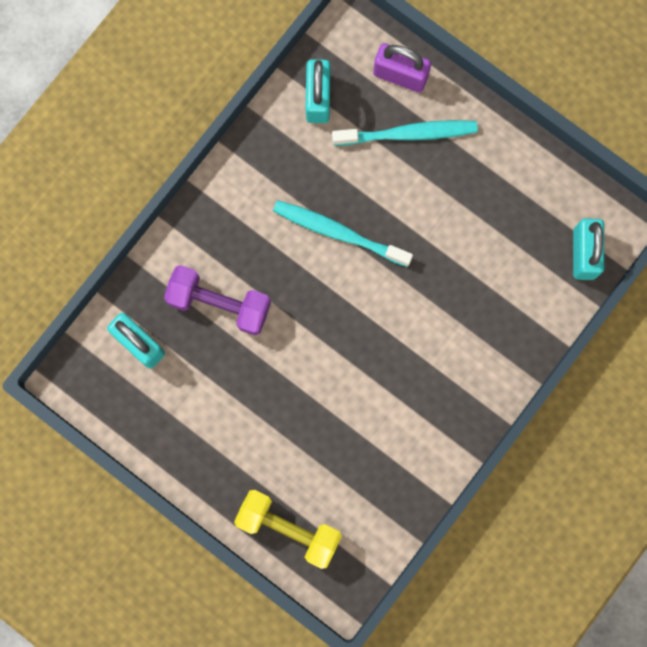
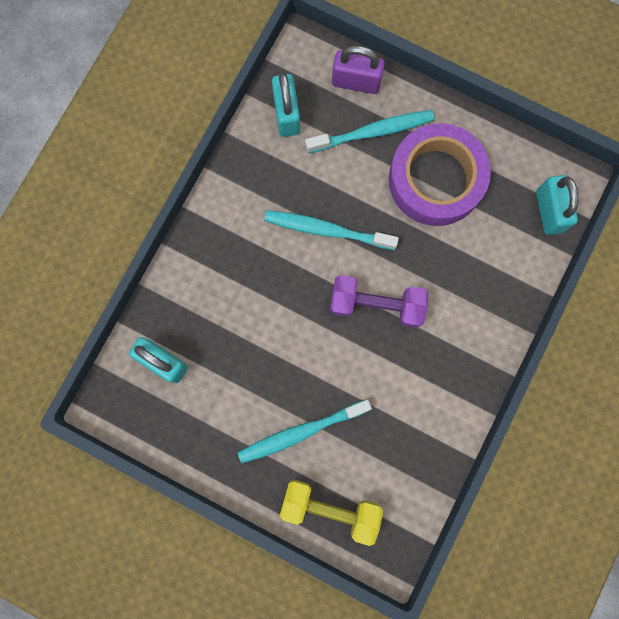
camera: 10 degrees left, 0 degrees up
purple dumbbell [164,265,271,335] -> purple dumbbell moved to [330,275,428,328]
none -> turquoise toothbrush [238,400,372,463]
none -> purple tape [389,123,491,226]

